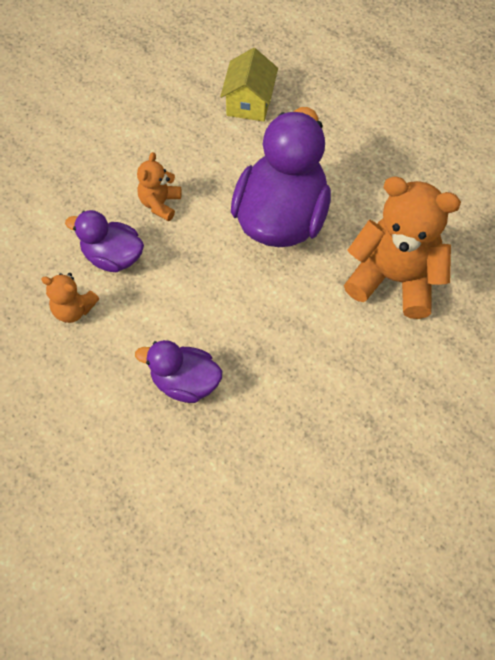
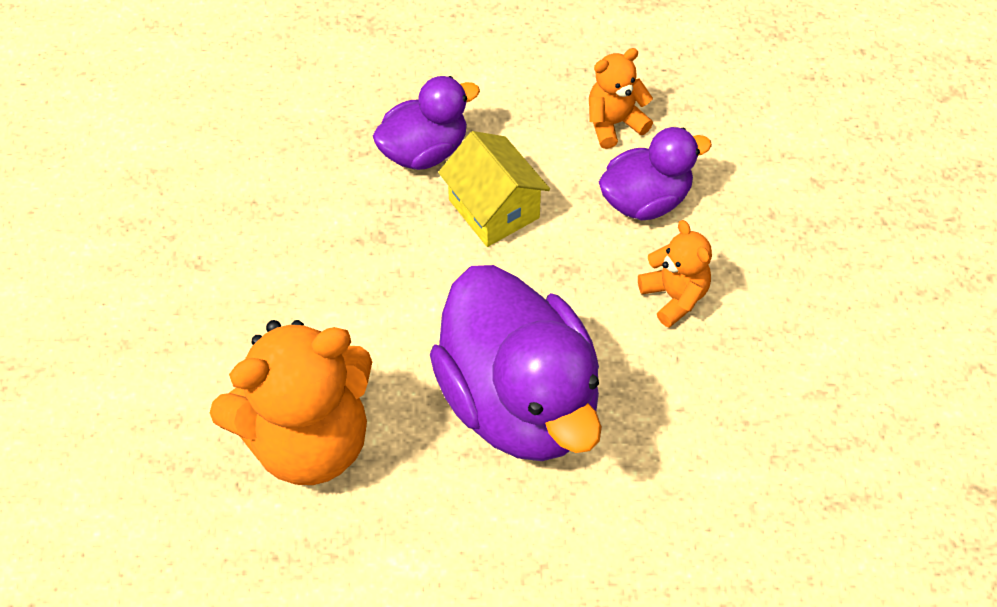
camera: 135 degrees right, 5 degrees down
yellow house [220,48,278,121] -> yellow house moved to [438,131,550,247]

